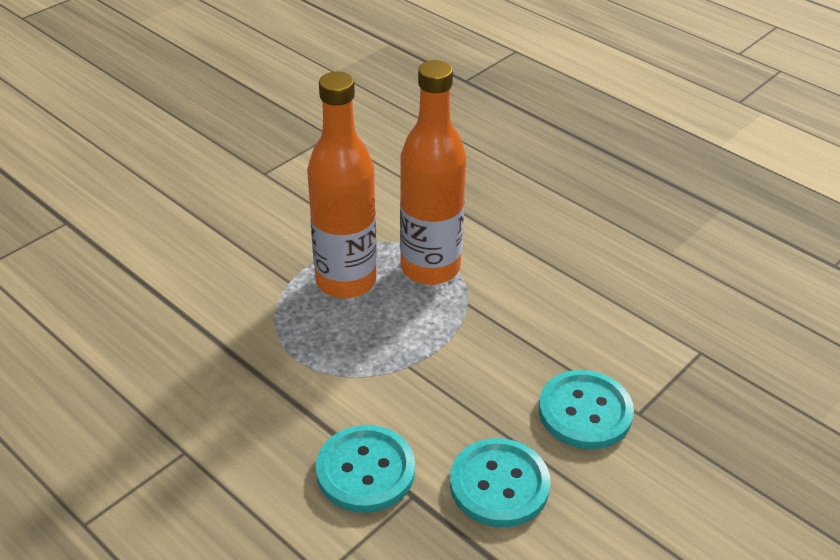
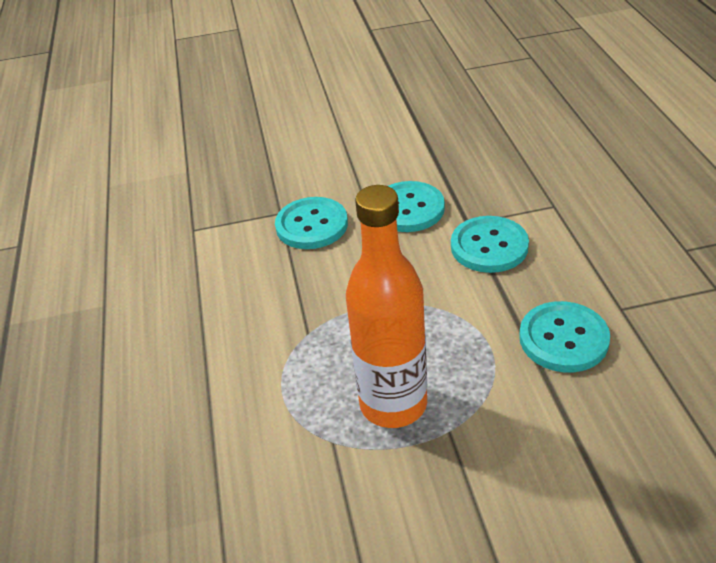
camera: 140 degrees left, 0 degrees up
orange bottle [400,60,466,285] -> none
none -> turquoise button [519,301,610,372]

